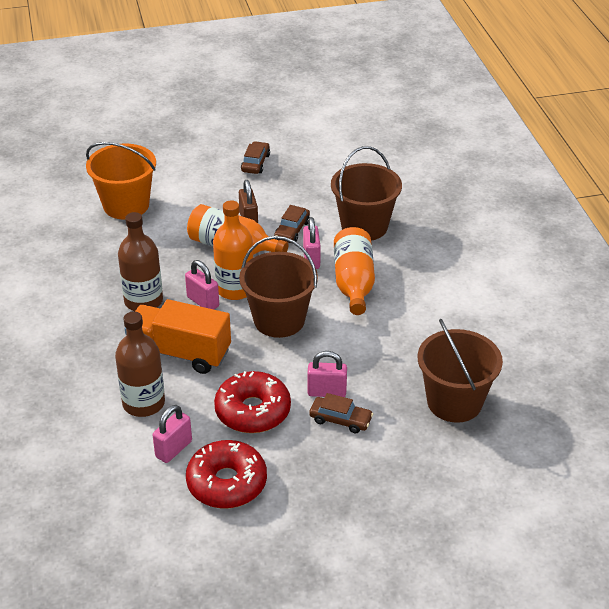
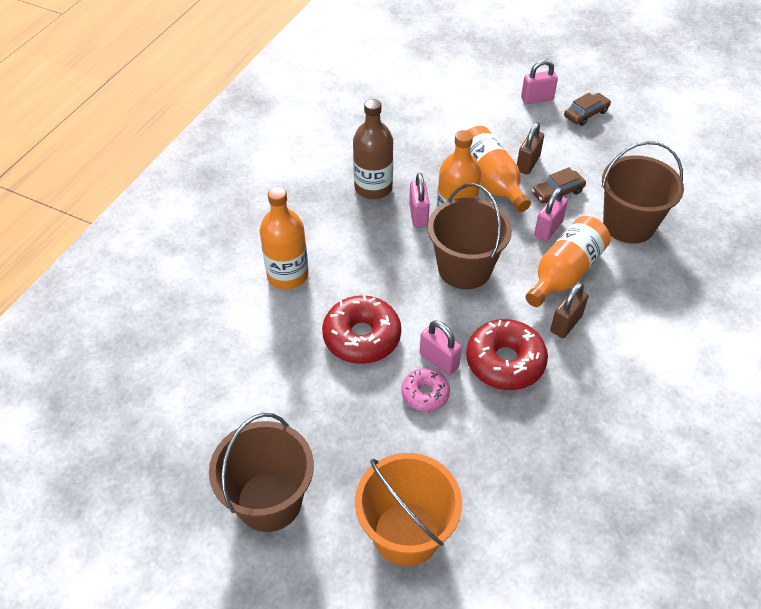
camera: 40 degrees right, 10 degrees up
orange bucket [86,142,156,219] -> orange bucket moved to [355,453,462,566]
brown bottle [115,312,165,417] -> orange bottle [260,187,309,289]
orange truck [125,299,231,374] -> none
pink padlock [153,405,192,463] -> pink padlock moved to [521,60,558,104]
red donut [186,440,267,509] -> red donut moved to [466,319,548,390]
brown car [309,393,373,433] -> pink donut [402,368,450,412]
brown bucket [418,319,503,423] -> brown bucket moved to [209,413,314,532]
none -> brown padlock [550,282,589,338]

